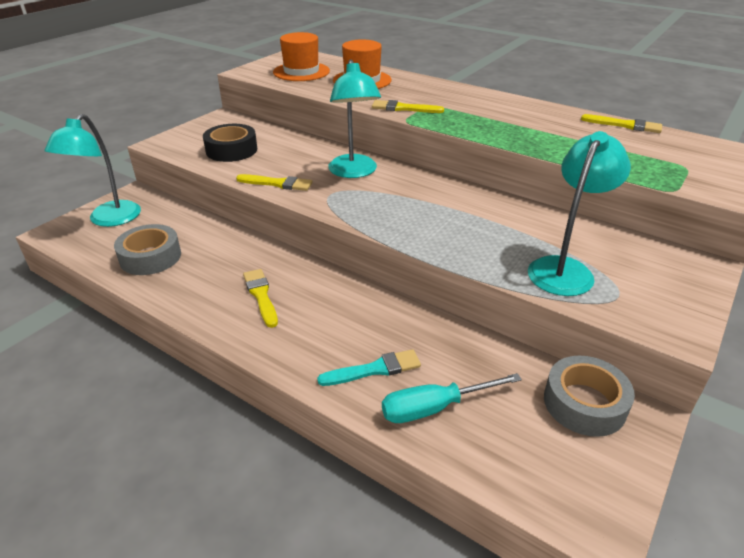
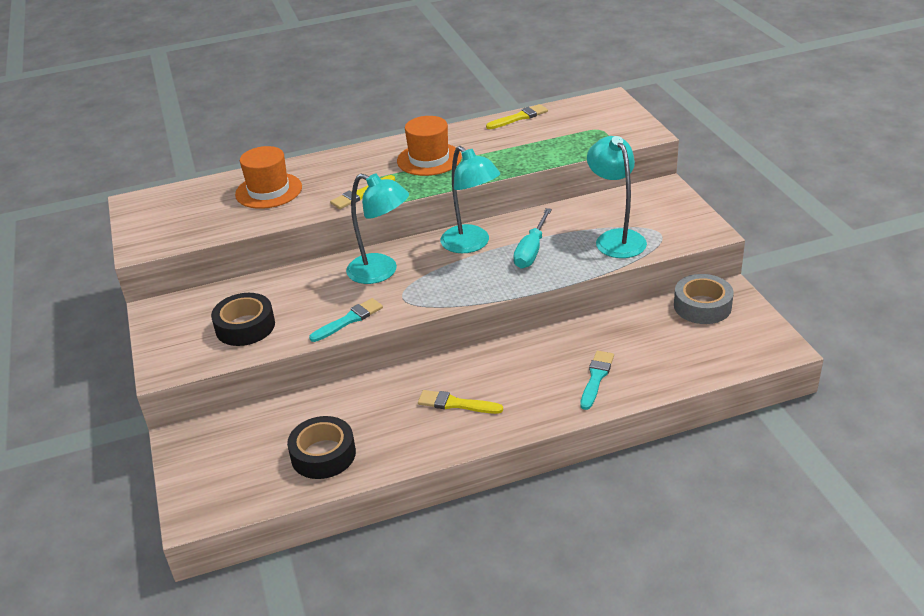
camera: 50 degrees left, 0 degrees up
turquoise lamp [45,114,141,227] -> turquoise lamp moved to [440,146,500,253]
grey tape [114,224,181,275] -> black tape [287,416,356,479]
yellow brush [236,174,312,191] -> turquoise brush [309,298,383,342]
orange hat [273,32,330,81] -> orange hat moved to [397,116,462,176]
turquoise screwdriver [382,373,522,423] -> turquoise screwdriver moved to [513,208,552,268]

